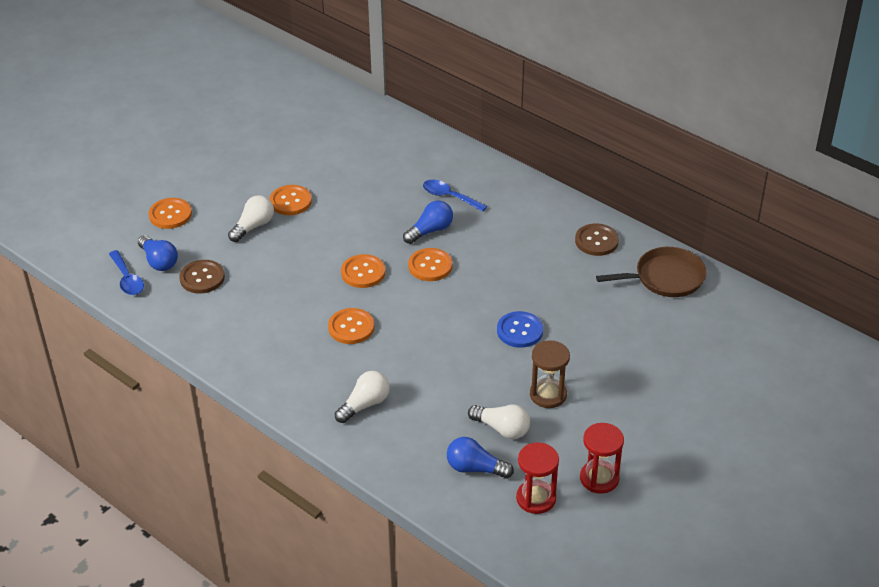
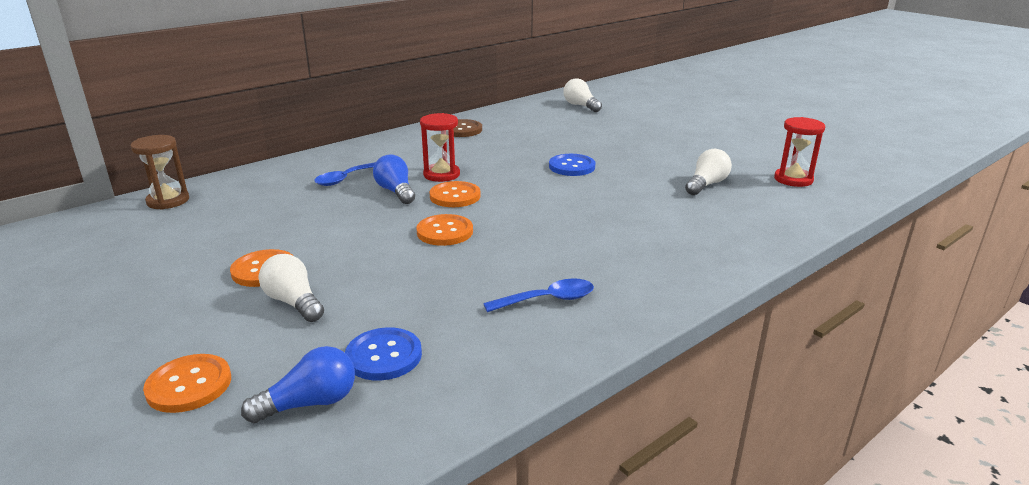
camera: 80 degrees left, 15 degrees down
blue spoon [109,250,144,295] -> blue spoon moved to [483,279,594,312]
brown button [179,260,225,294] -> blue button [345,327,422,381]
orange button [328,308,374,344] -> none
white light bulb [335,371,390,423] -> white light bulb moved to [563,78,602,112]
blue light bulb [447,437,514,478] -> none
brown hourglass [530,340,570,408] -> brown hourglass moved to [130,135,189,210]
red hourglass [580,423,624,494] -> red hourglass moved to [420,113,460,182]
brown pan [596,247,707,297] -> none

